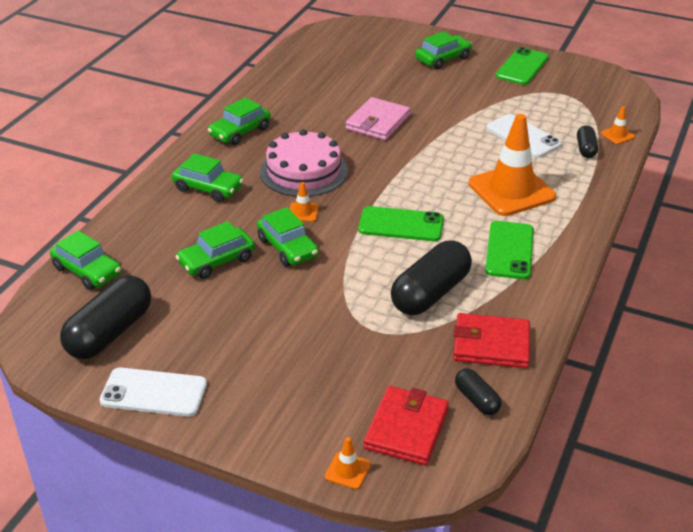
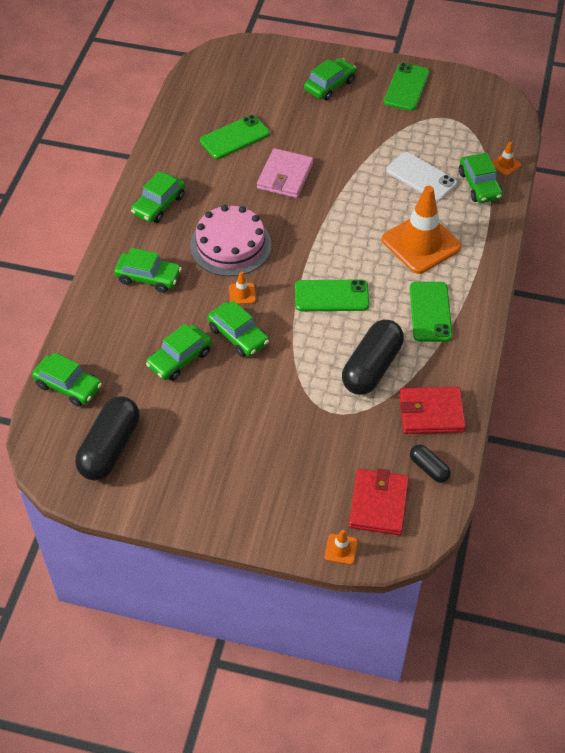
camera: 10 degrees left, 15 degrees up
white phone [99,367,207,417] -> none
black capsule [577,125,598,158] -> green car [459,153,503,203]
none -> green phone [200,115,270,159]

